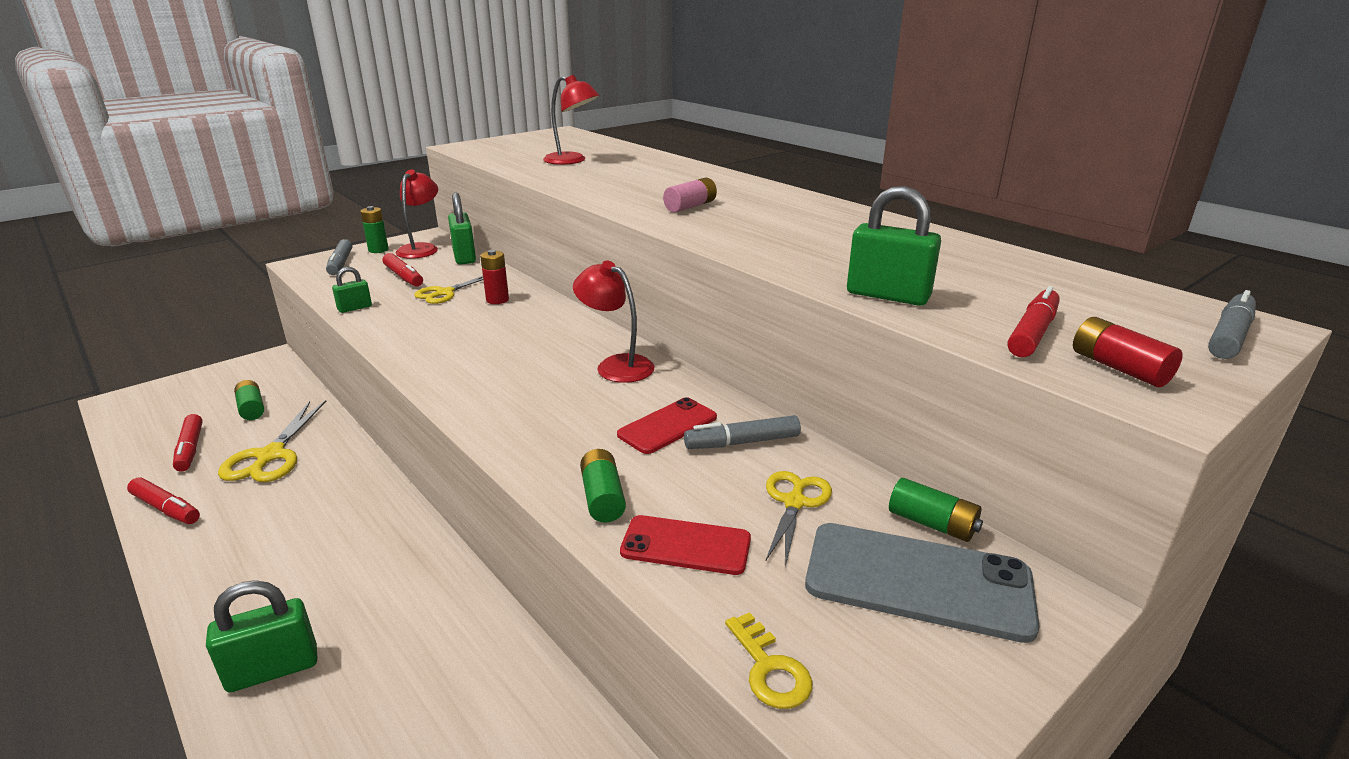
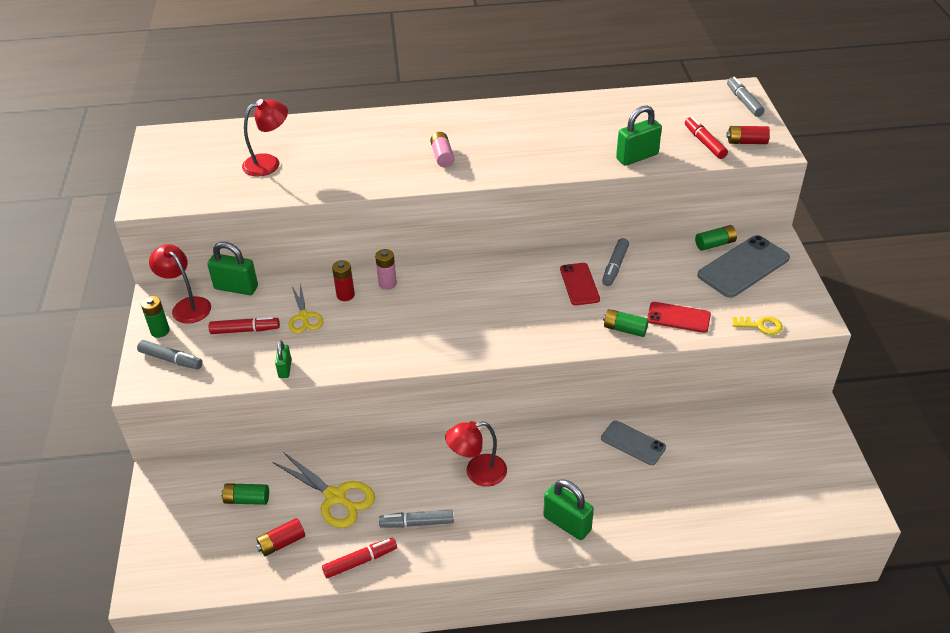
camera: 55 degrees left, 15 degrees up
red marker [173,414,203,472] -> red battery [256,518,305,556]
green padlock [206,580,317,692] -> green padlock turned 60 degrees counterclockwise [544,479,594,540]
red lamp [573,261,654,383] -> red lamp moved to [445,421,507,487]
red phone [620,515,751,575] -> red phone turned 60 degrees clockwise [647,302,711,333]
yellow scissors [765,471,832,567] -> none
none -> pink battery [375,249,397,290]
none -> grey marker [379,509,454,528]
none -> grey phone [601,420,666,465]

